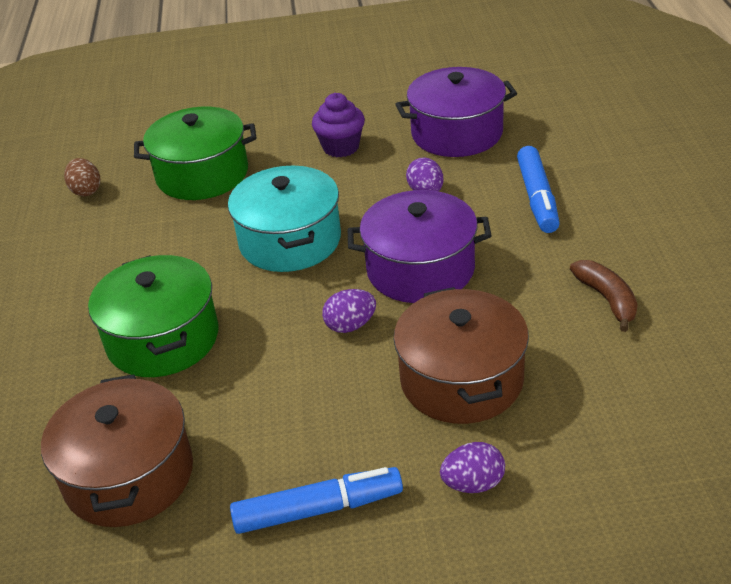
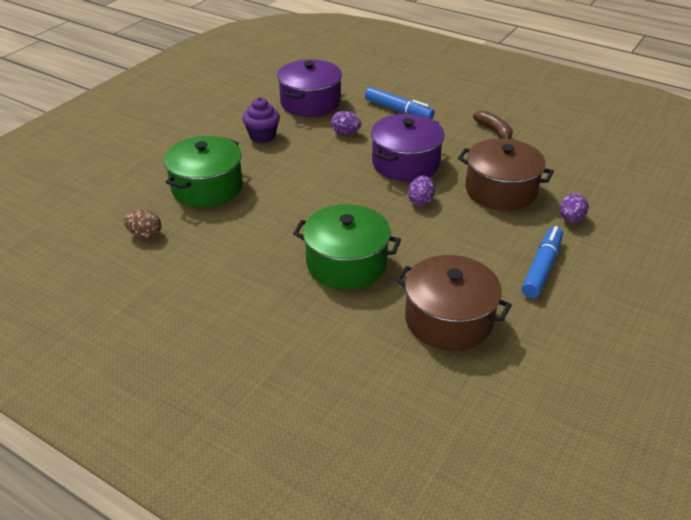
camera: 55 degrees left, 0 degrees up
turquoise pot [228,166,341,272] -> none
brown banana [570,260,638,332] -> brown banana turned 45 degrees clockwise [473,111,513,139]

